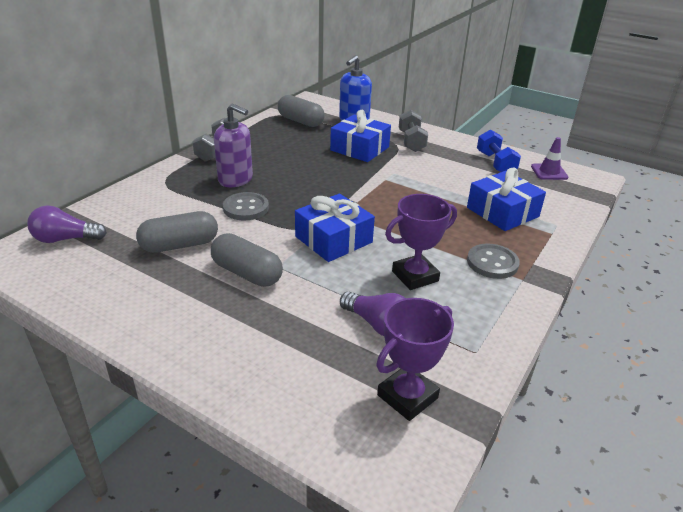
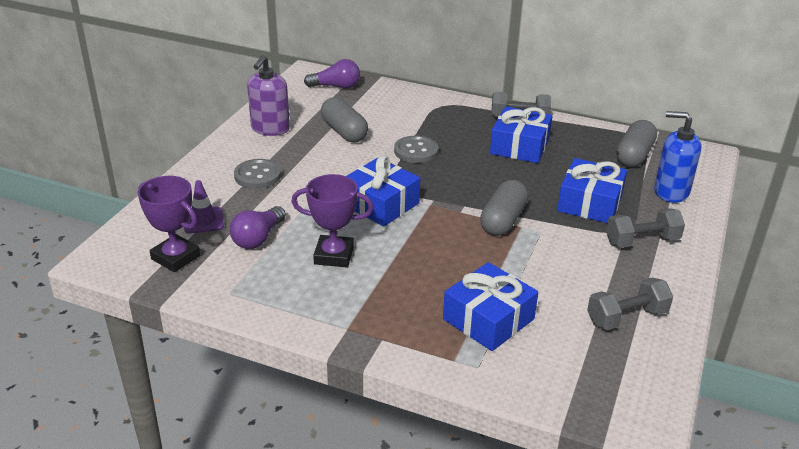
camera: 80 degrees right, 0 degrees up
purple light bulb [27,206,107,243] -> purple light bulb turned 105 degrees clockwise [304,59,360,89]
grey capsule [211,233,283,287] -> grey capsule moved to [480,180,528,236]
purple soap dispenser [214,103,253,187] -> purple soap dispenser moved to [247,55,290,136]
purple trophy [385,194,457,290] -> purple trophy turned 45 degrees counterclockwise [292,174,374,267]
grey button [467,244,520,279] -> grey button moved to [234,159,281,189]
blue dumbbell [477,129,521,172] -> grey dumbbell [587,278,673,330]
purple traffic cone [531,137,568,180] -> purple traffic cone moved to [184,180,224,234]
none -> blue gift [490,106,552,163]

